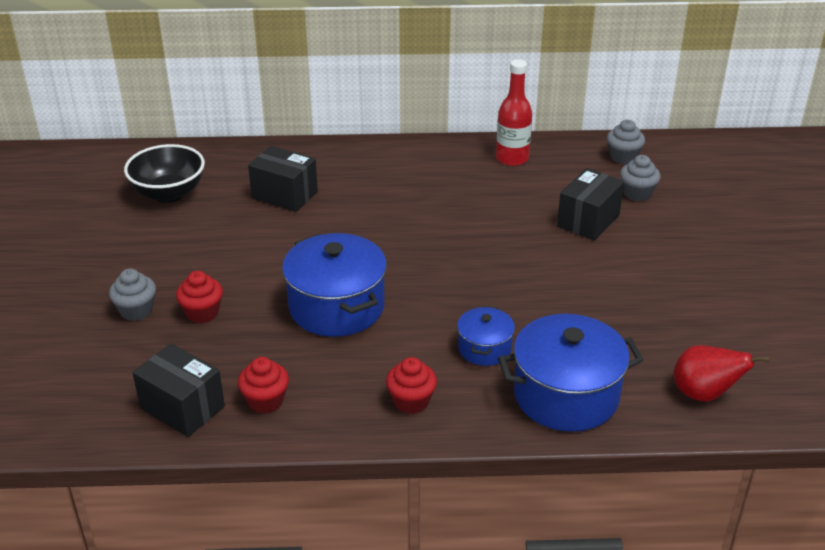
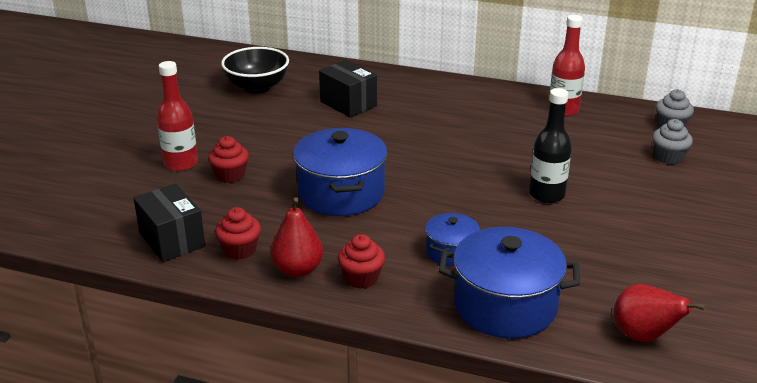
camera: 20 degrees right, 5 degrees down
grey cupcake [109,269,156,321] -> red bottle [157,61,198,171]
black box [557,168,624,241] -> none
none -> red pear [271,197,323,277]
none -> black bottle [529,88,572,203]

